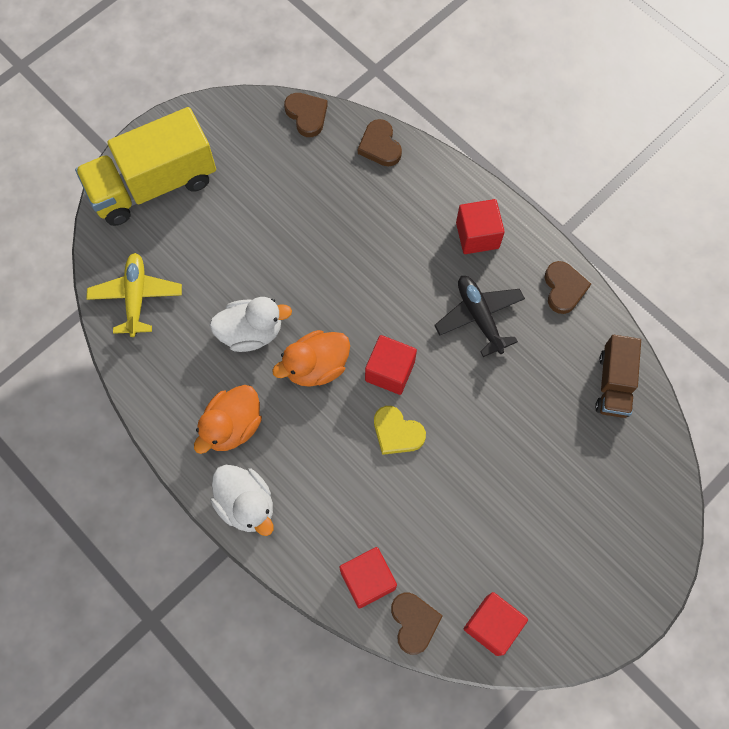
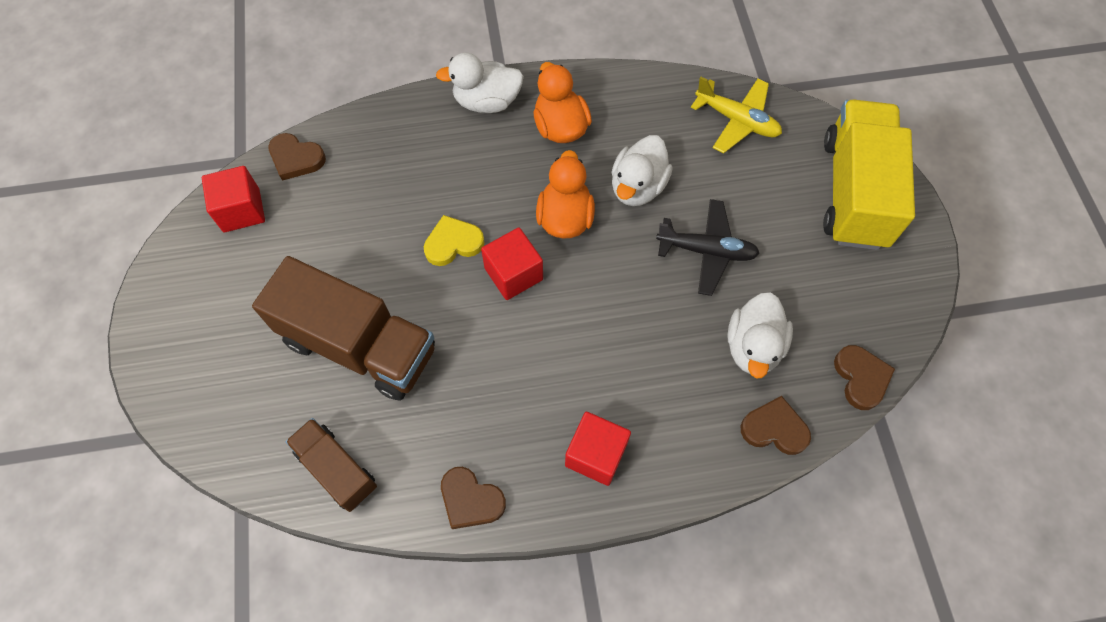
camera: 125 degrees right, 5 degrees down
brown heart [284,93,328,137] -> brown heart turned 105 degrees counterclockwise [834,345,895,410]
red cube [339,547,397,609] -> none
black plane [434,276,525,357] -> black plane moved to [656,199,760,296]
none -> brown truck [252,256,435,400]
none -> white duck [727,292,793,378]

